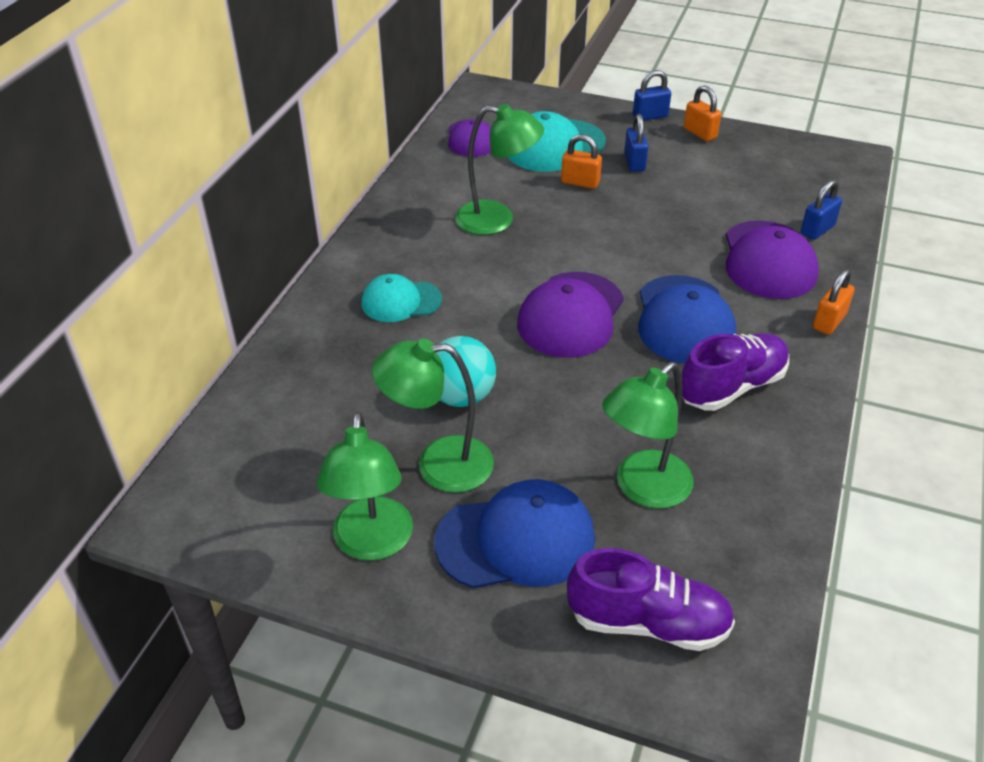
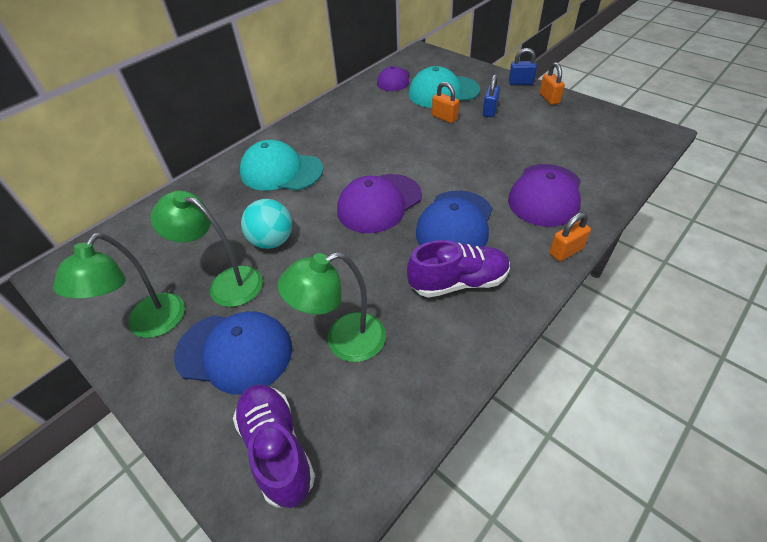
camera: 25 degrees right, 5 degrees up
turquoise cap [361,274,442,322] -> turquoise cap [240,140,323,191], size x1.58
green lamp [455,104,544,235] -> none
purple shoe [567,548,735,651] -> purple shoe turned 150 degrees counterclockwise [233,384,315,508]
blue padlock [801,180,842,240] -> none

